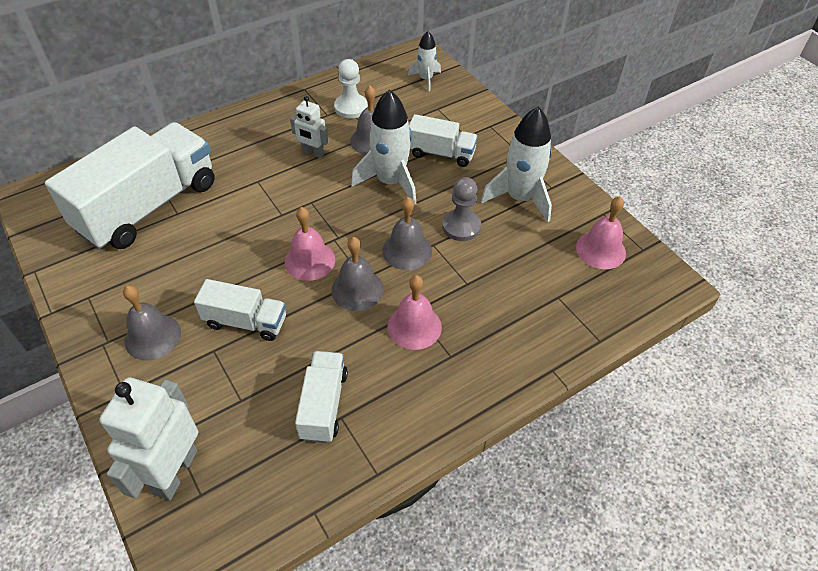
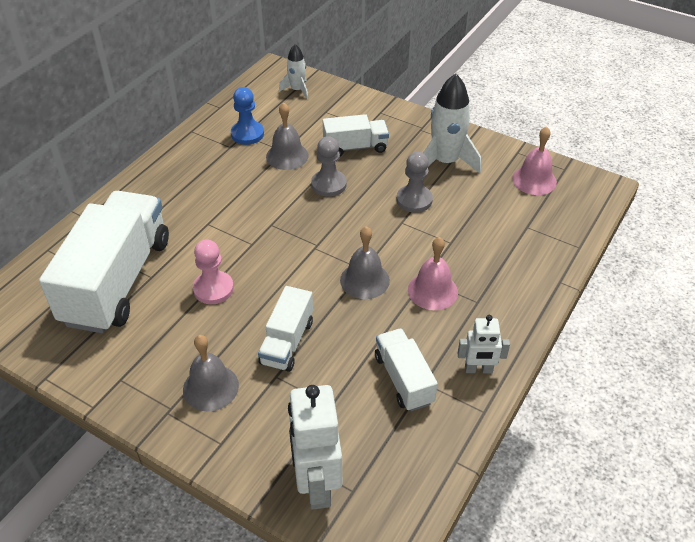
camera: 25 degrees left, 5 degrees down
white truck [194,279,286,341] -> white truck turned 120 degrees clockwise [258,286,313,372]
pink bell [285,207,335,281] -> none
white robot [290,96,329,158] -> white robot moved to [458,315,510,373]
white pawn [334,59,368,119] -> blue pawn [231,87,264,145]
white rocket [351,89,416,205] -> grey pawn [311,136,347,197]
grey bell [382,197,432,270] -> none
none -> pink pawn [193,239,234,304]

